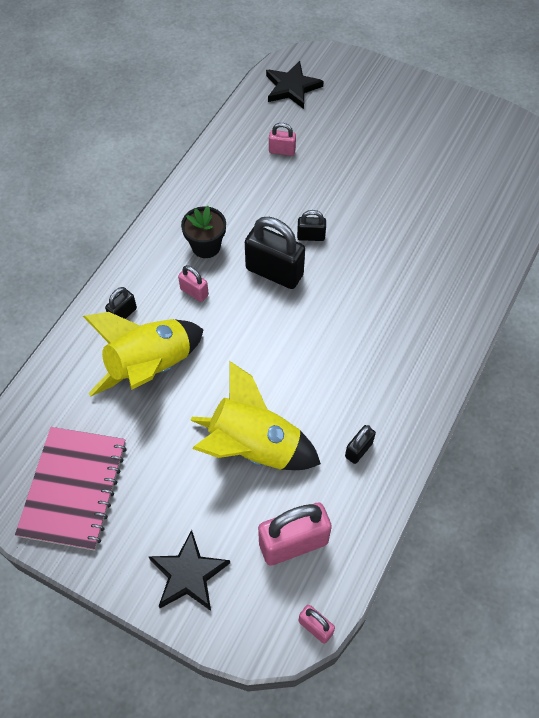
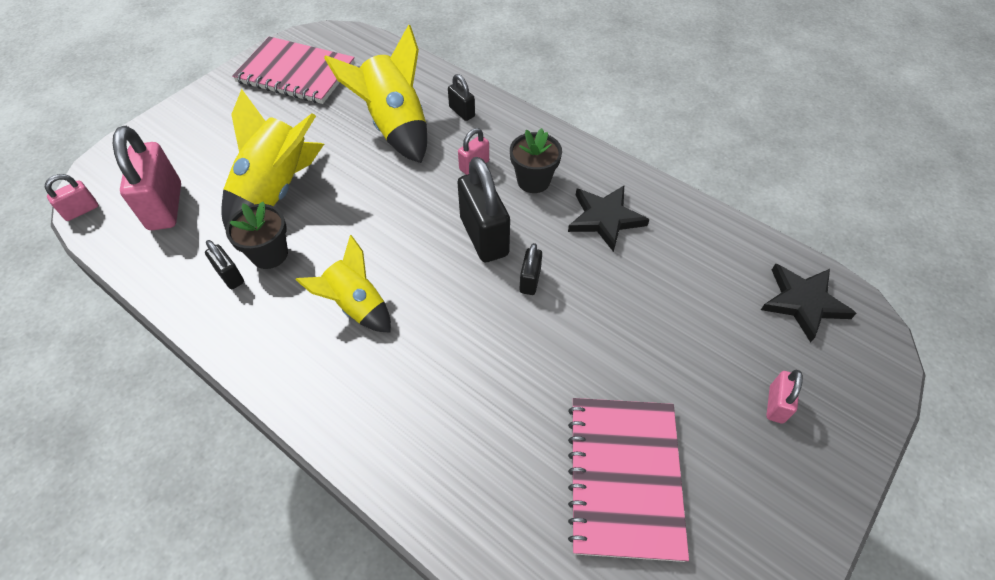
camera: 100 degrees right, 5 degrees down
black star [149,530,230,611] -> black star moved to [568,186,650,252]
black padlock [245,217,305,289] -> black padlock turned 60 degrees counterclockwise [457,157,510,262]
pink padlock [269,123,296,156] -> pink padlock moved to [766,370,803,424]
none -> black flower pot [226,202,288,269]
none -> yellow rocket [296,235,391,333]
none -> pink notebook [568,398,689,562]

